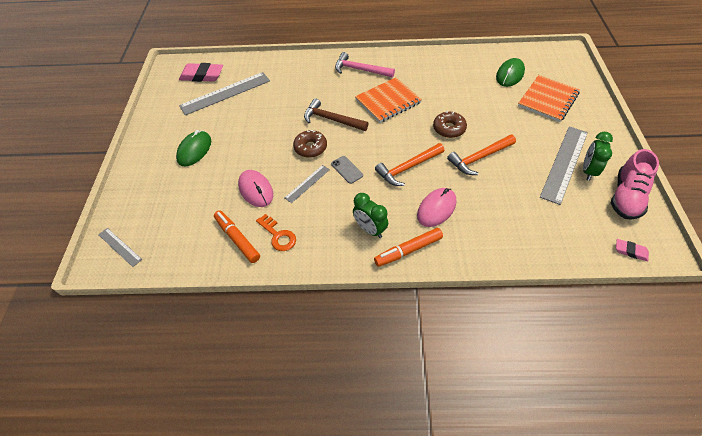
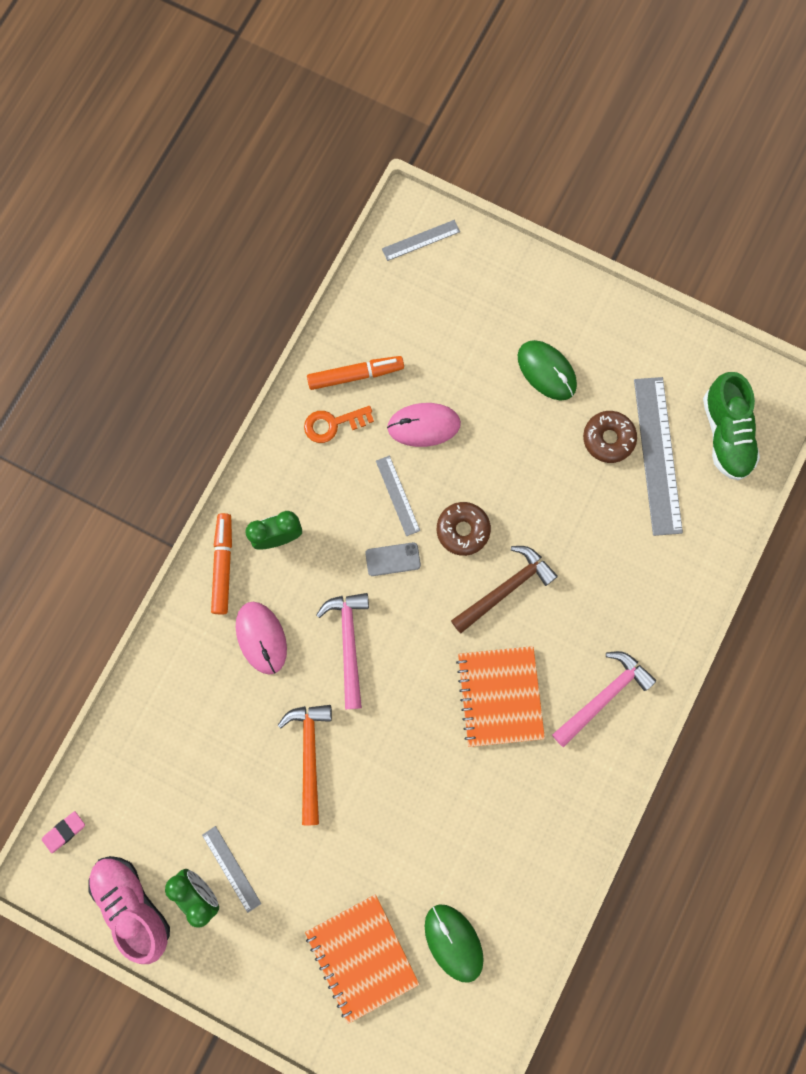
camera: 115 degrees right, 25 degrees up
pink eraser [179,63,223,82] -> green shoe [703,372,760,481]
orange hammer [375,143,444,186] -> pink hammer [317,593,369,709]
brown donut [433,111,467,138] -> brown donut moved to [583,411,637,463]
grey ruler [540,126,588,205] -> grey ruler [202,826,261,913], size x0.51

